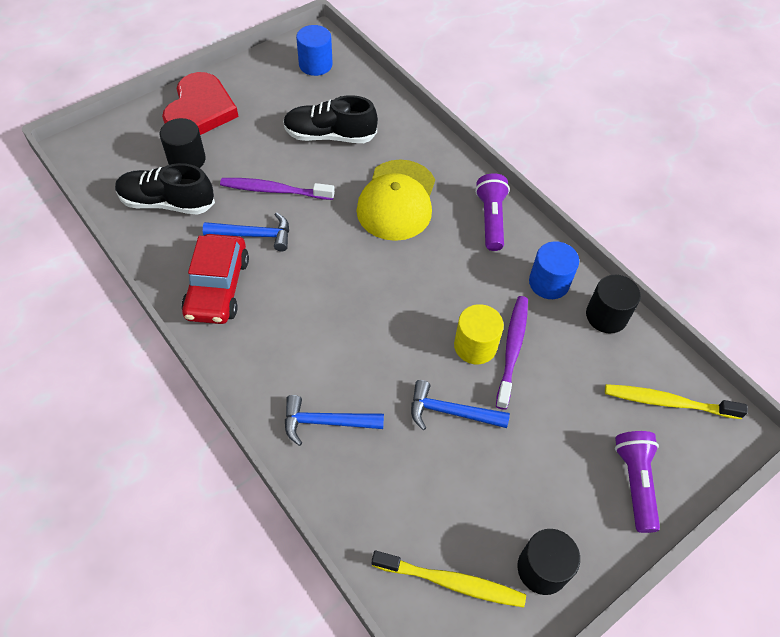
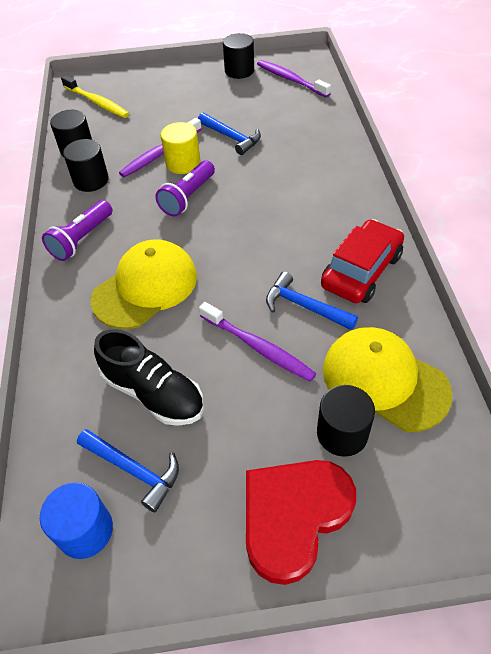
camera: 145 degrees left, 5 degrees down
black shoe [115,163,215,215] -> yellow cap [323,327,452,432]
blue hammer [285,395,384,446] -> blue hammer moved to [77,429,179,512]
yellow toothbrush [372,551,526,607] -> purple toothbrush [257,60,331,97]
blue cylinder [529,241,579,299] -> black cylinder [63,139,109,192]
purple flashlight [615,431,660,533] -> purple flashlight moved to [155,160,215,216]

